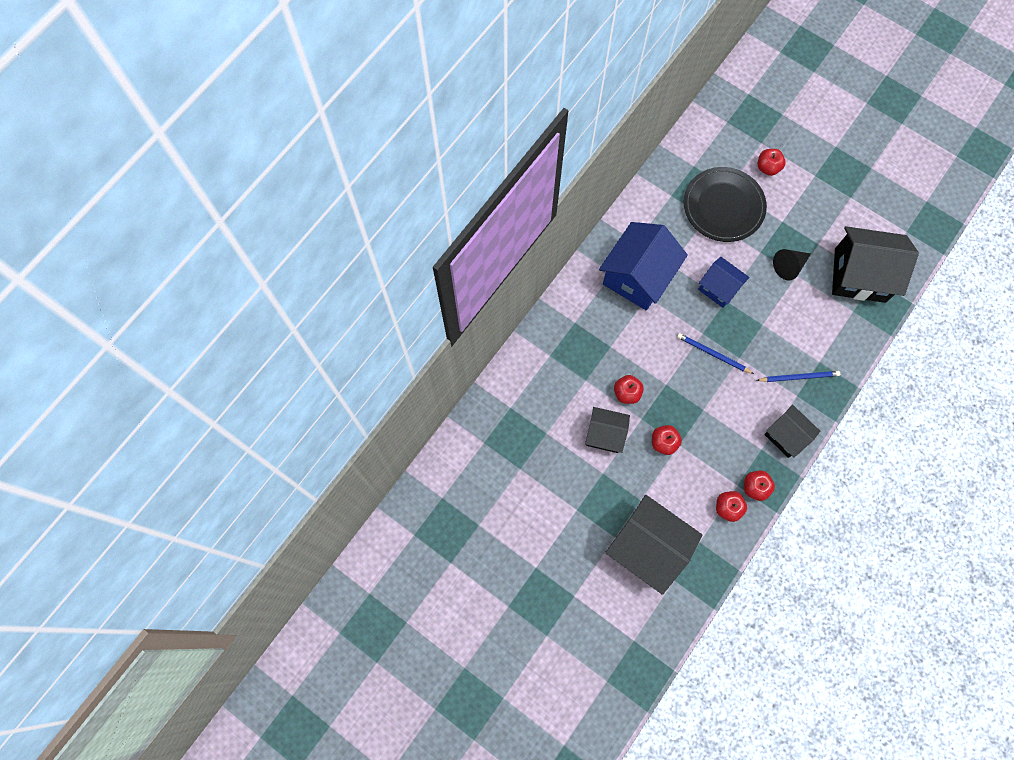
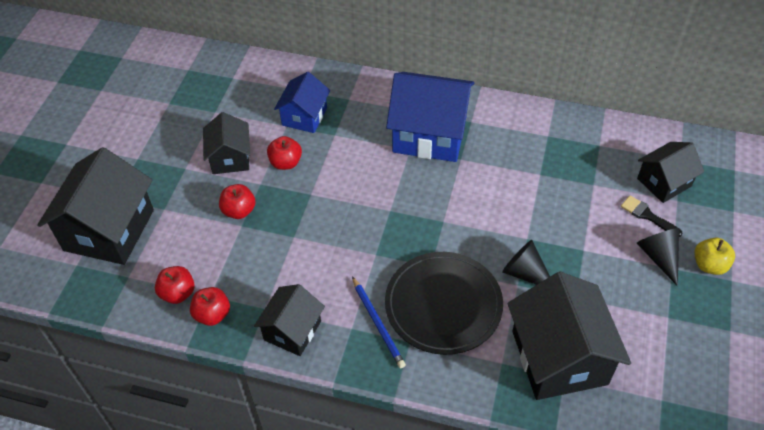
camera: 70 degrees right, 20 degrees down
blue pencil [677,333,754,374] -> none
black plate [684,167,767,242] -> black plate moved to [385,252,503,355]
blue house [698,257,750,308] -> blue house moved to [274,72,330,133]
red apple [758,149,786,176] -> black brush [621,195,683,237]
none -> black house [637,142,704,203]
none -> black cone [637,228,679,286]
none -> yellow apple [694,237,735,275]

